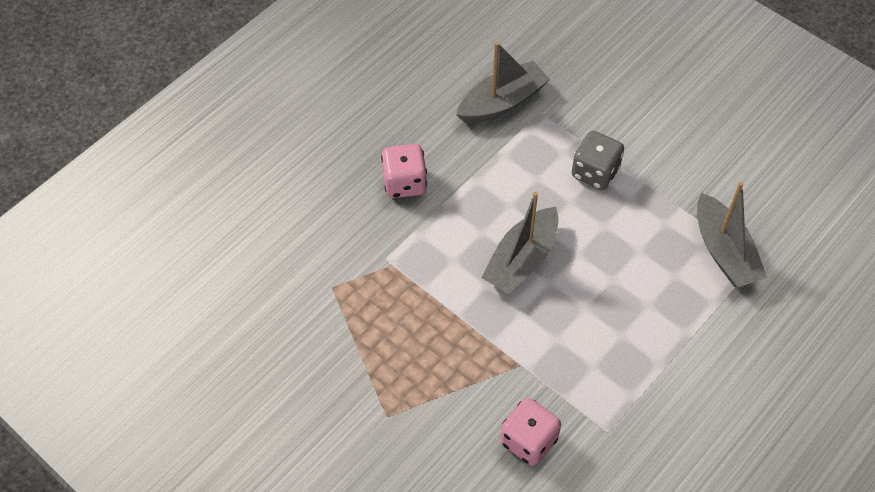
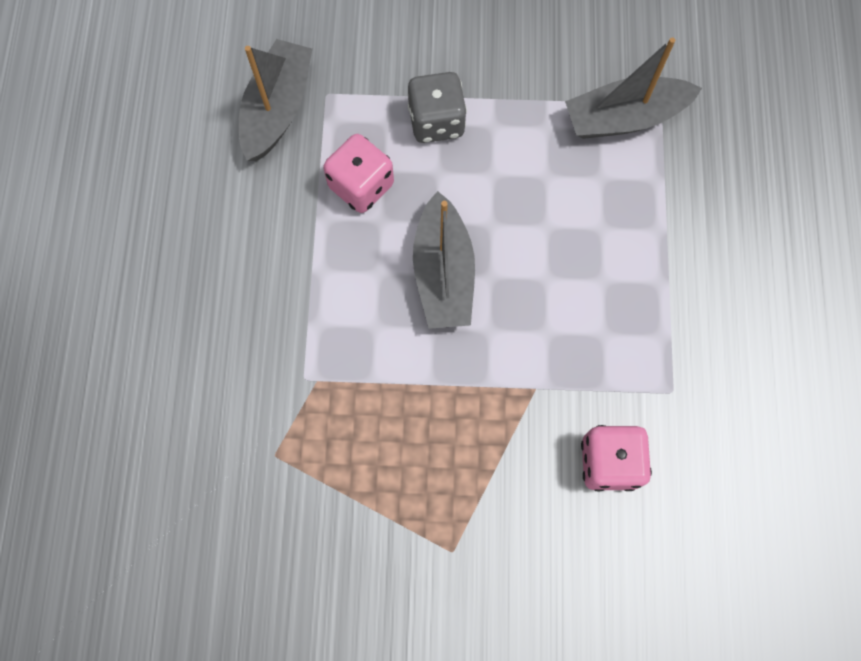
camera: 40 degrees left, 15 degrees up
pink dice [381,144,427,198] -> pink dice moved to [323,134,394,213]
grey boat [697,182,767,287] -> grey boat turned 135 degrees clockwise [565,37,702,139]

